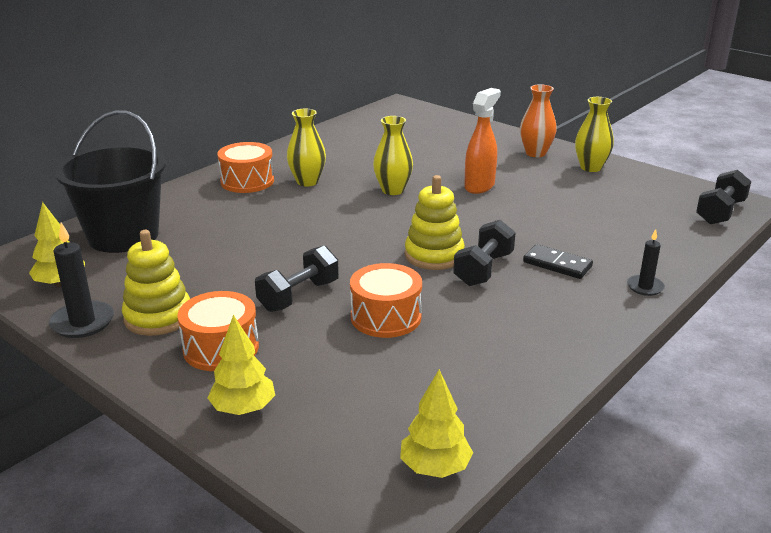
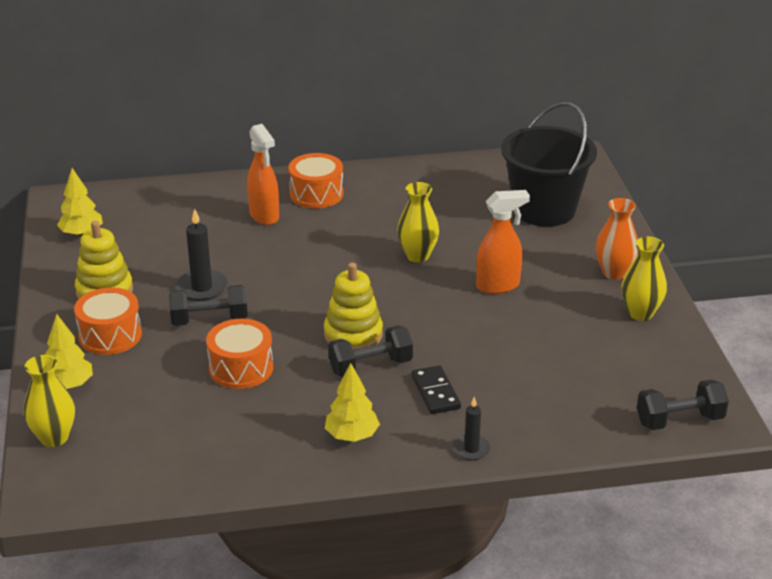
camera: 40 degrees right, 5 degrees up
black candle [49,223,114,338] -> black candle moved to [176,208,228,301]
black bucket [55,110,166,253] -> black bucket moved to [501,102,597,227]
yellow vase [287,109,326,186] -> yellow vase moved to [23,355,75,447]
yellow tree [400,369,473,478] -> yellow tree moved to [325,363,380,442]
none -> orange spray bottle [247,124,279,225]

